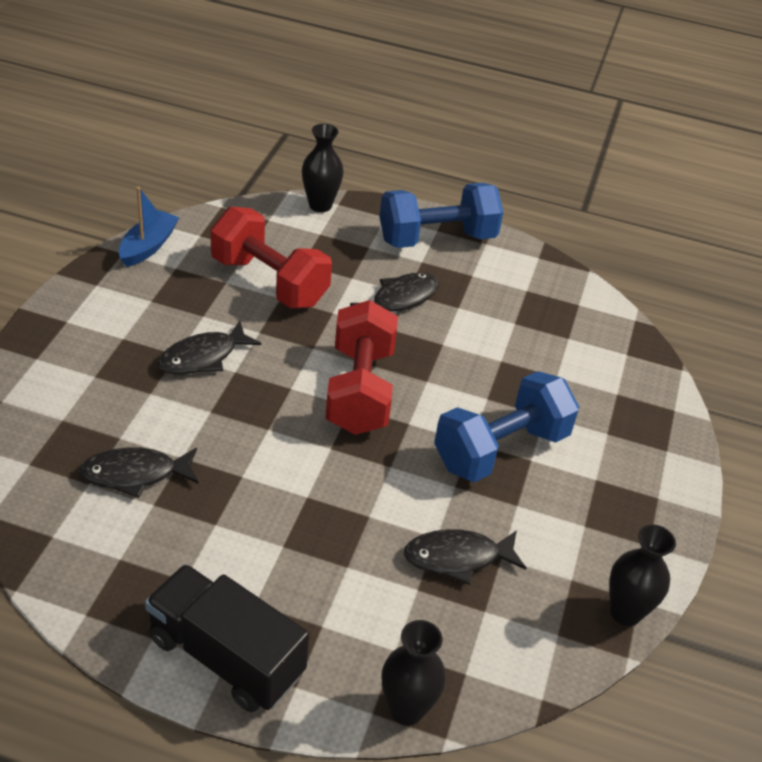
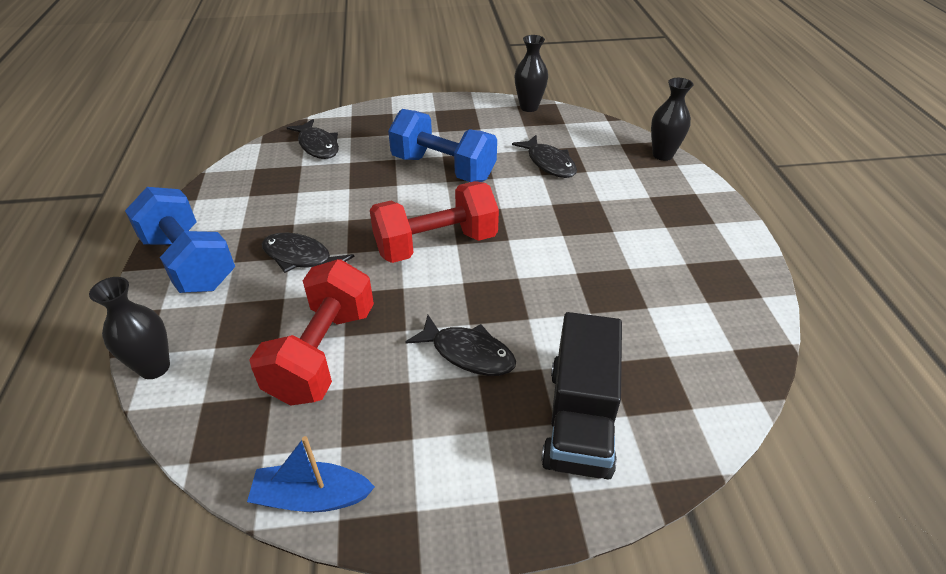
camera: 110 degrees left, 0 degrees up
black fish [79,447,199,498] -> black fish moved to [286,119,339,159]
black truck [145,564,309,712] -> black truck moved to [541,312,622,480]

